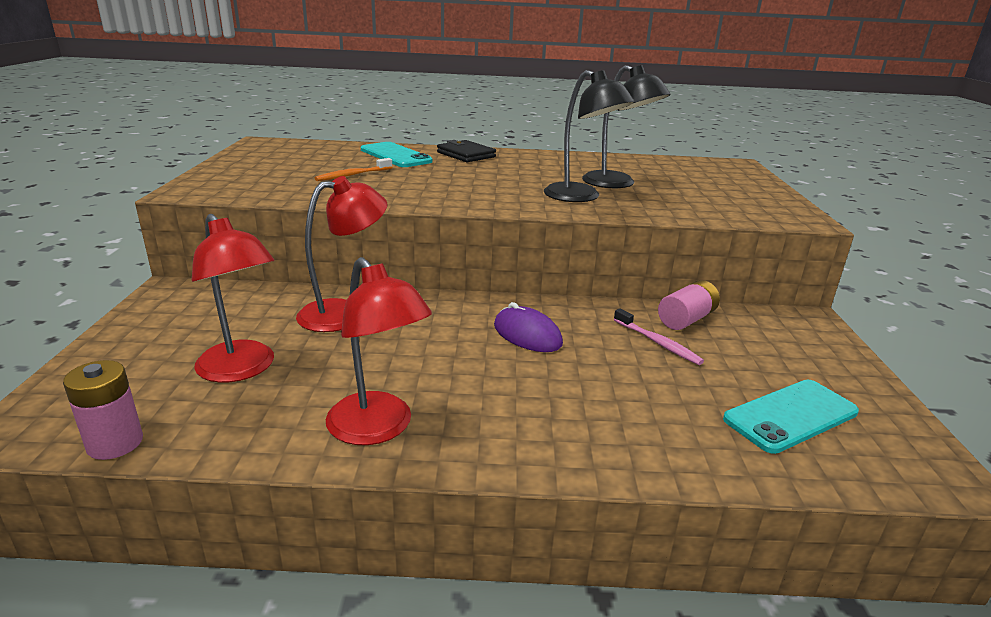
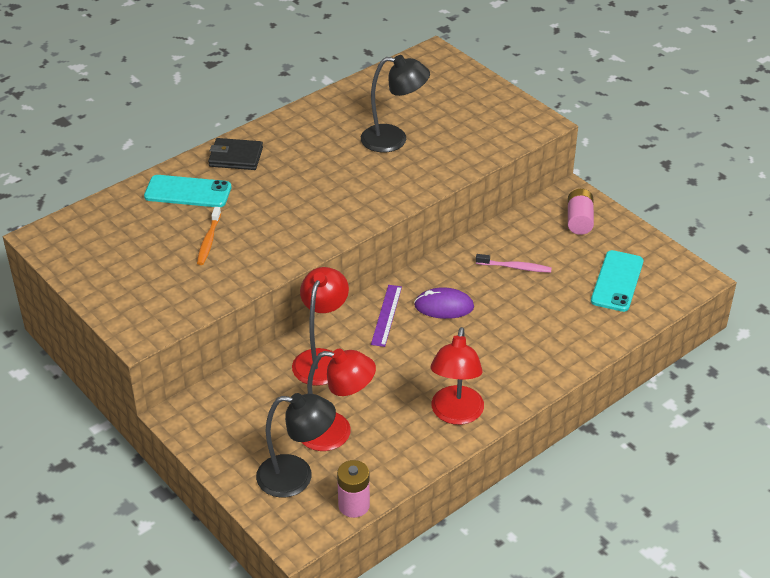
camera: 40 degrees left, 15 degrees up
red lamp [326,257,432,445] -> red lamp turned 90 degrees clockwise [431,327,484,425]
black lamp [544,70,635,202] -> black lamp moved to [256,393,336,498]
pink battery [658,280,720,330] -> pink battery moved to [568,189,594,235]
none -> purple ruler [371,285,402,347]

